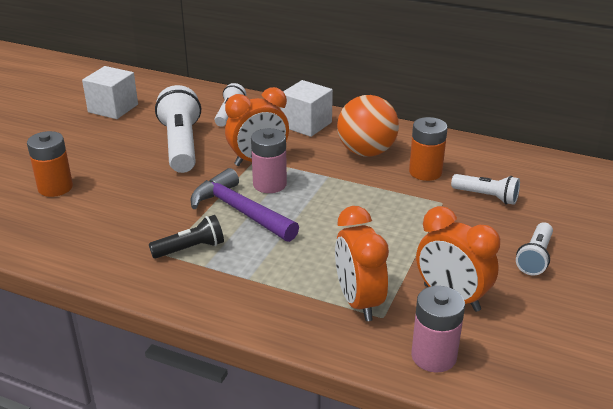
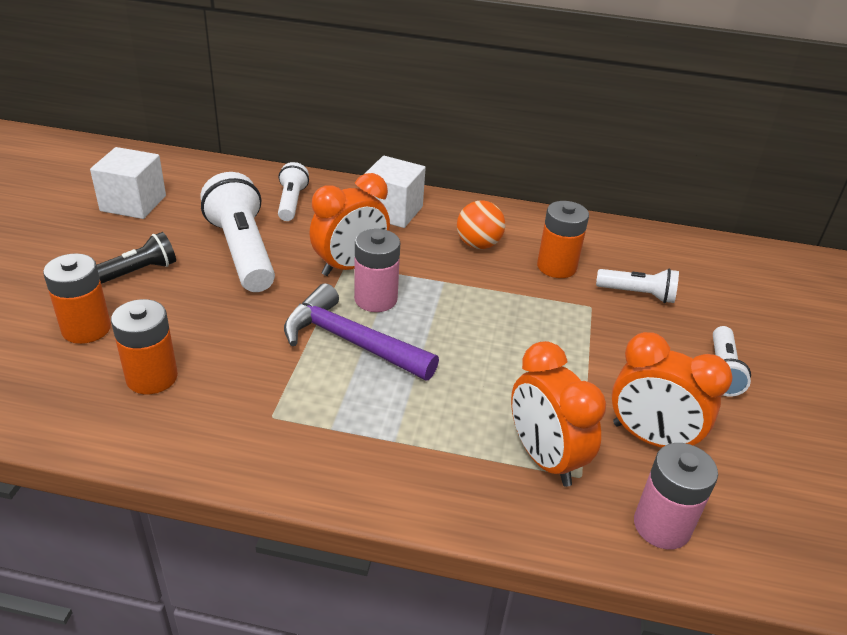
camera: 15 degrees left, 5 degrees up
black flashlight [149,215,224,259] -> black flashlight moved to [97,232,176,284]
orange ball [337,95,399,156] -> orange ball [457,200,505,249], size x0.64
none -> orange battery [111,299,178,394]

